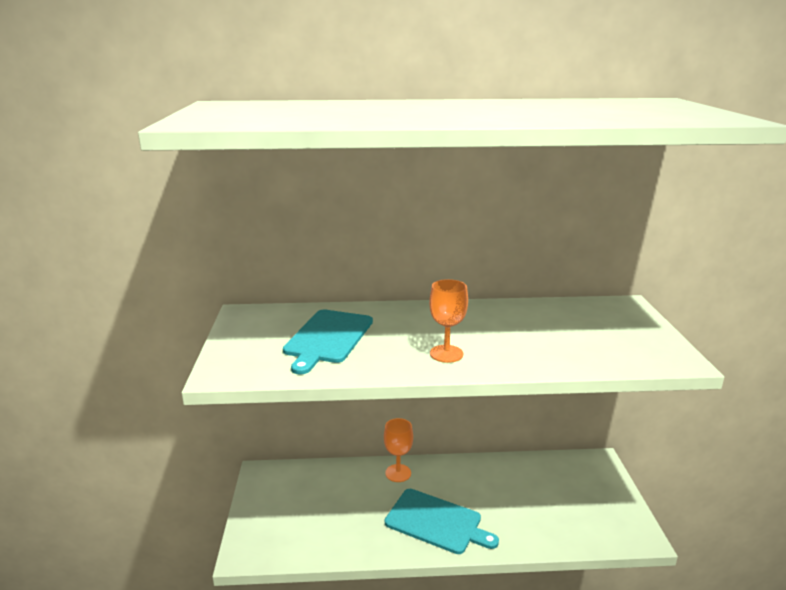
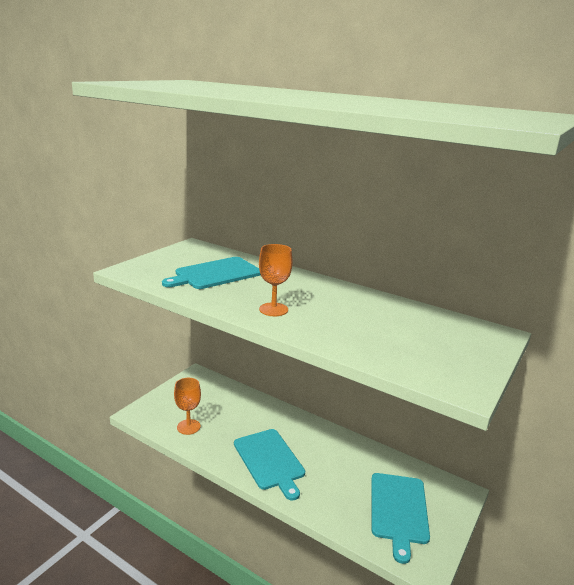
camera: 35 degrees right, 0 degrees up
orange goblet [384,418,413,482] -> orange goblet moved to [174,378,201,435]
none -> turquoise cutting board [371,473,430,564]

